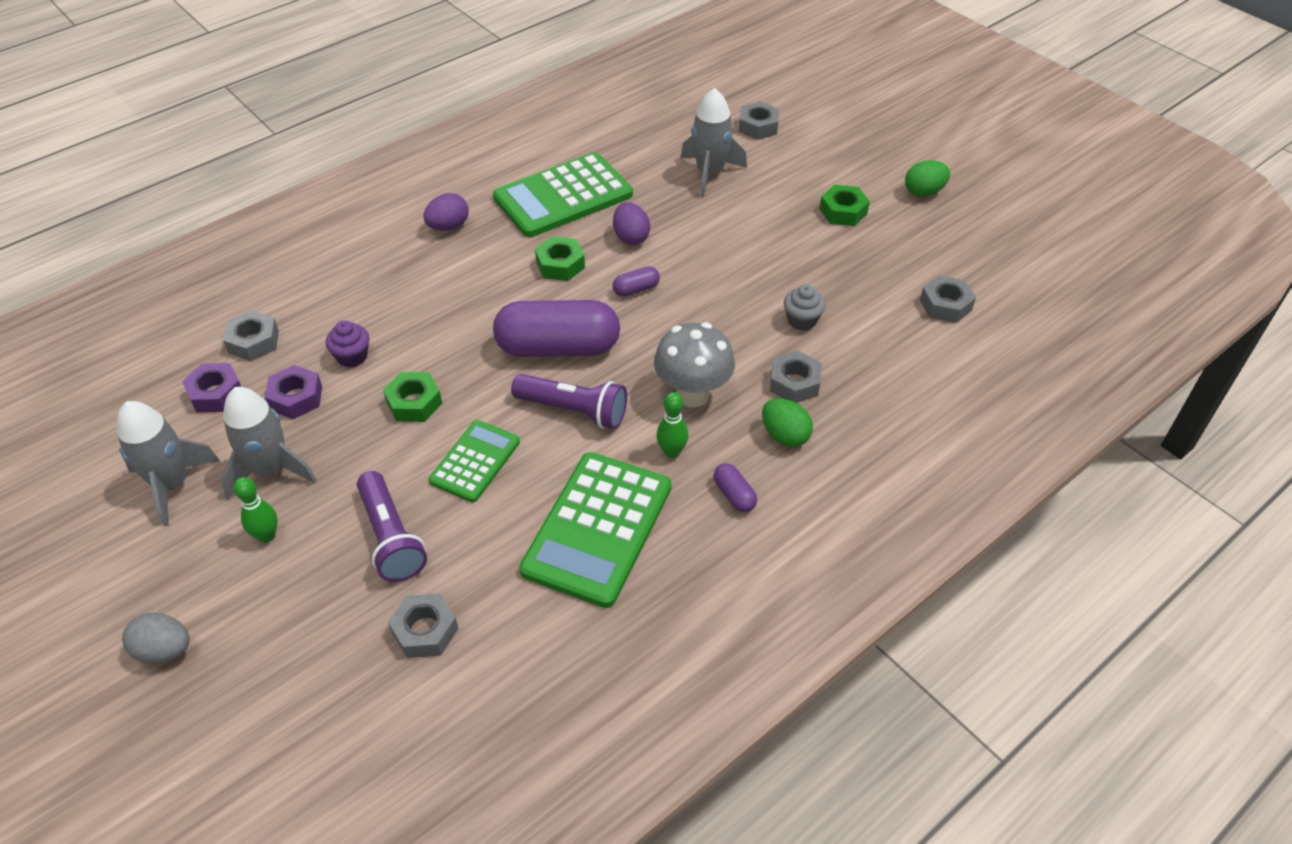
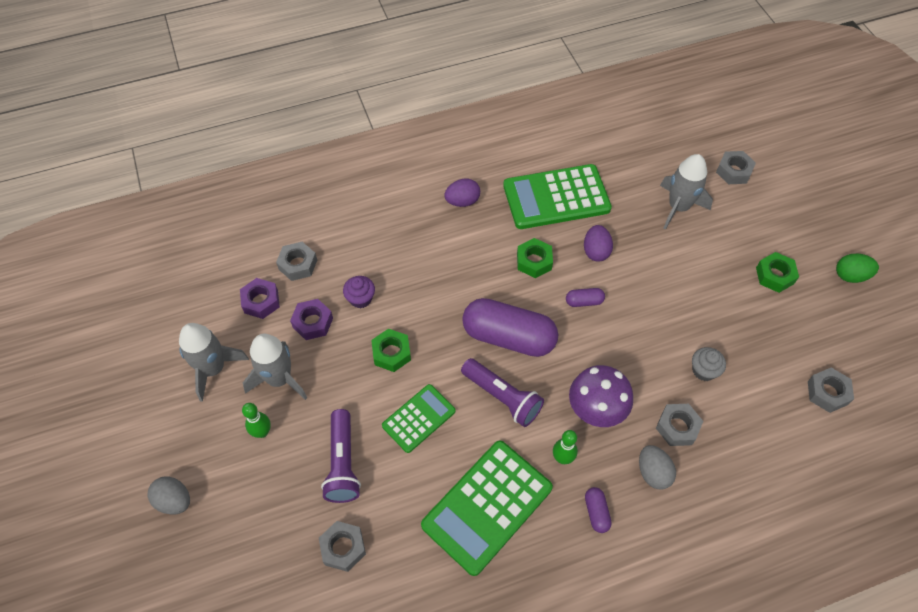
camera: 20 degrees right, 10 degrees up
grey mushroom [654,322,735,407] -> purple mushroom [569,365,633,427]
green egg [762,398,813,447] -> grey egg [639,445,676,490]

